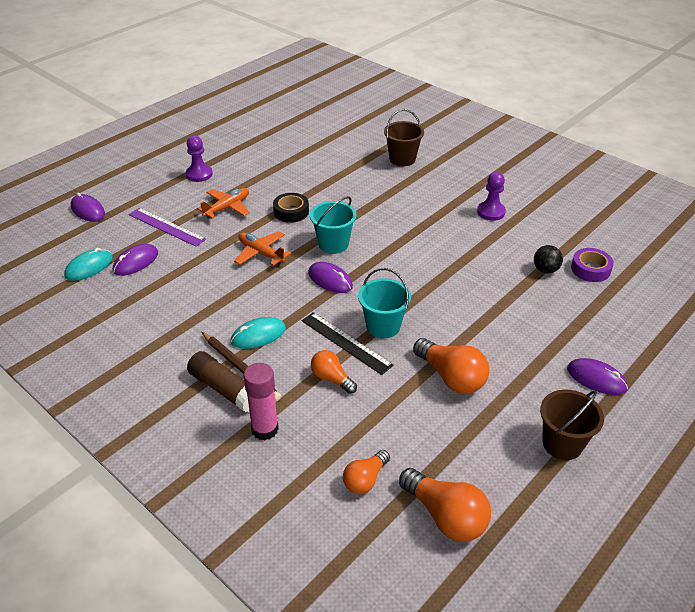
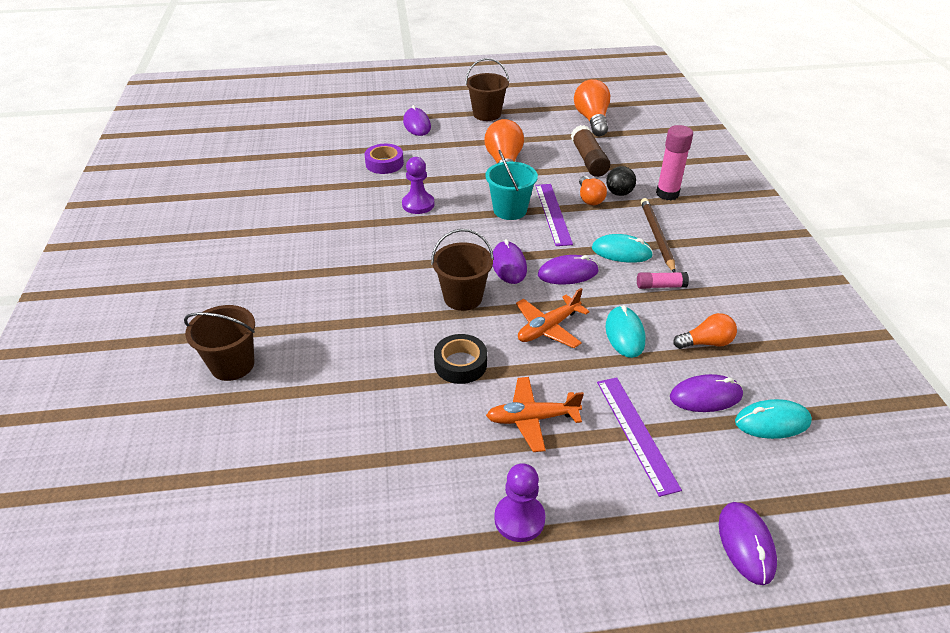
camera: 140 degrees left, 0 degrees up
brown glue stick [187,351,249,412] -> brown glue stick moved to [571,125,610,177]
orange plane [234,231,291,266] -> orange plane turned 60 degrees clockwise [516,288,590,348]
black ruler [302,312,393,375] -> purple ruler [535,184,573,246]
turquoise bucket [310,196,356,254] -> brown bucket [431,229,494,311]
orange light bulb [343,450,390,494] -> orange light bulb moved to [673,313,737,349]
purple pawn [477,172,506,221] -> purple pawn moved to [402,157,434,214]
black ball [534,245,563,273] -> black ball moved to [606,166,636,196]
purple tape [571,248,614,282] -> purple tape moved to [364,144,404,174]
none -> purple mouse [538,255,599,284]
none -> turquoise mouse [605,305,645,358]
none -> pink glue stick [637,272,689,289]

